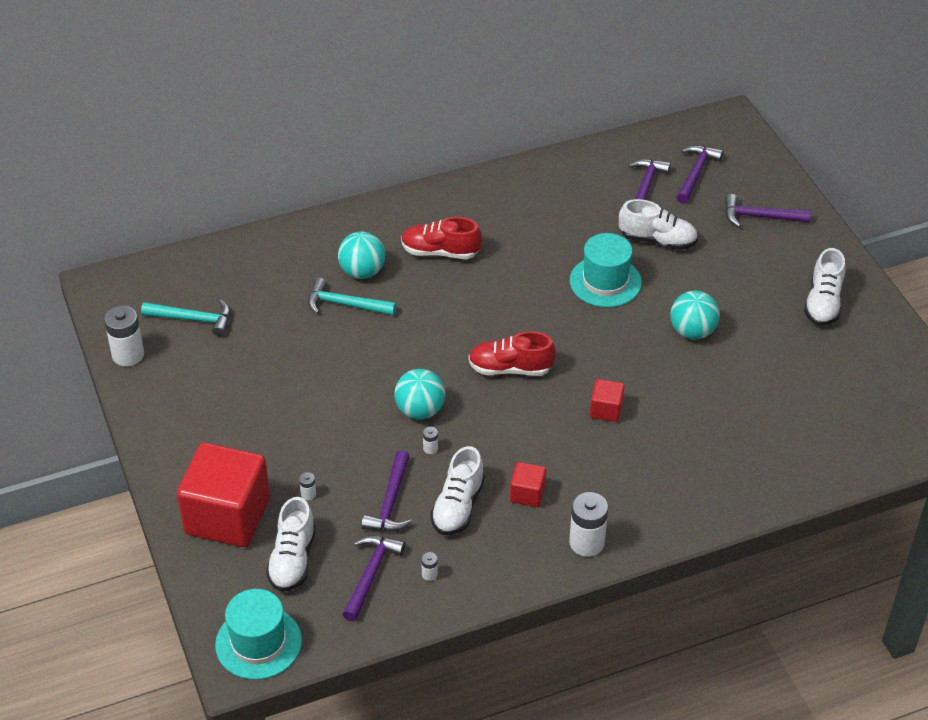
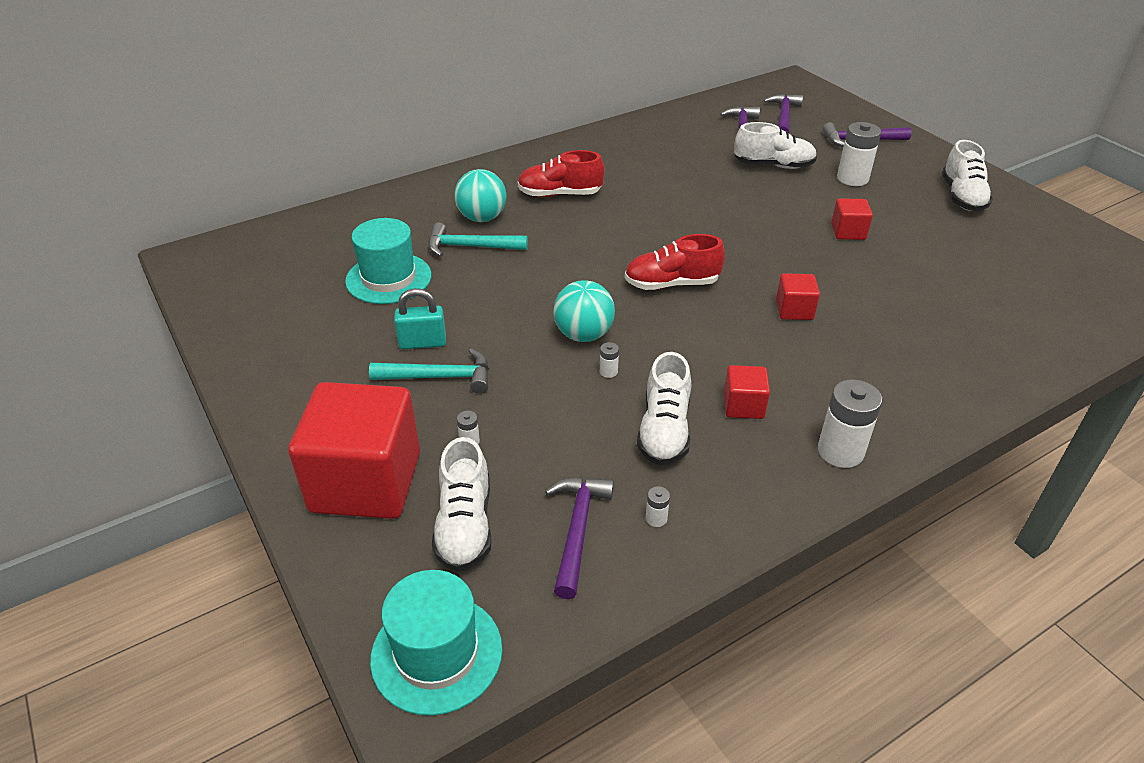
camera: 10 degrees left, 5 degrees down
white battery [104,306,144,366] -> white battery moved to [837,122,881,186]
turquoise hammer [141,300,231,337] -> turquoise hammer moved to [369,348,489,394]
purple hammer [361,450,412,532] -> none
turquoise hat [570,233,642,307] -> turquoise hat moved to [345,218,432,304]
turquoise ball [670,291,720,339] -> red cube [831,198,873,240]
none -> turquoise padlock [394,288,446,349]

